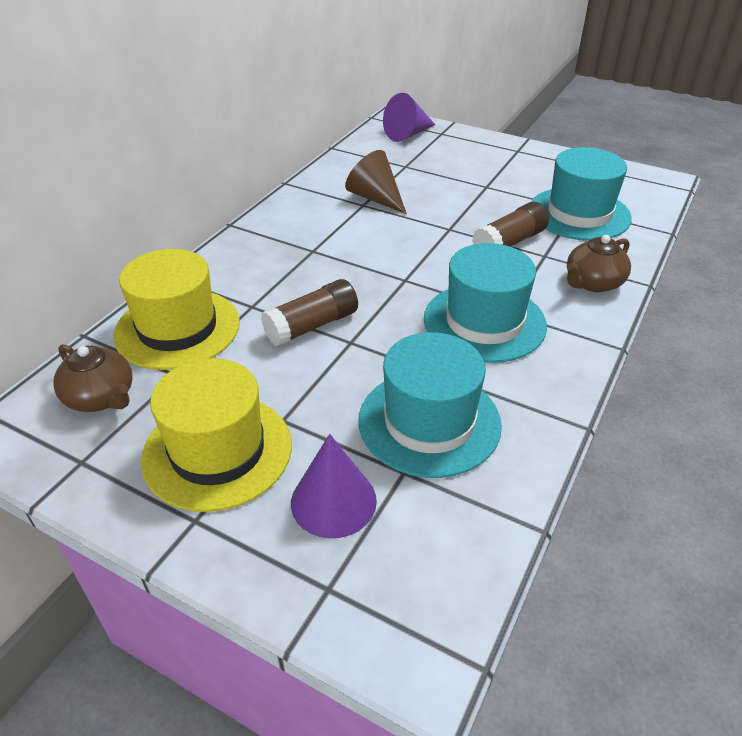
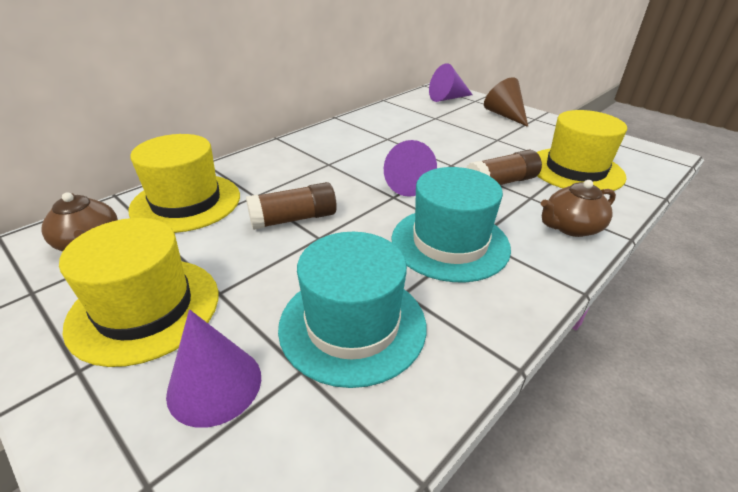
camera: 15 degrees right, 5 degrees down
brown cone [345,150,407,214] -> brown cone moved to [484,77,528,127]
turquoise hat [531,147,632,241] -> yellow hat [537,110,627,191]
none -> purple cone [384,140,437,197]

